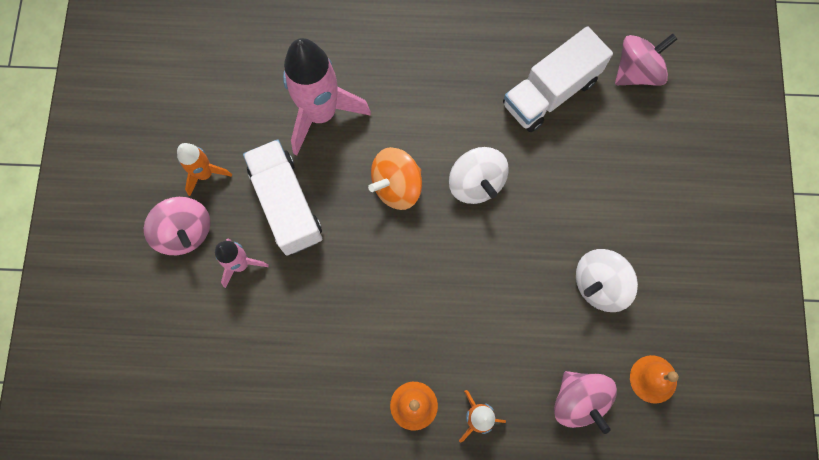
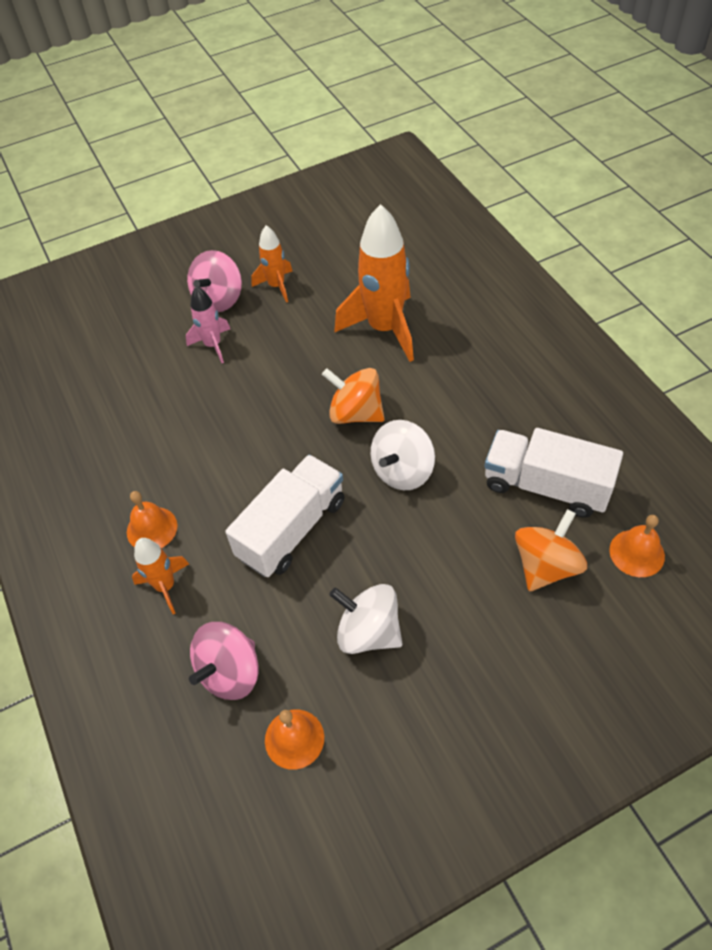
camera: 65 degrees right, 20 degrees down
white truck [243,139,322,256] -> white truck moved to [225,454,345,577]
pink rocket [283,38,371,155] -> orange rocket [335,204,414,362]
pink spinning top [615,33,677,86] -> orange bell [609,515,665,577]
none -> orange spinning top [515,509,587,591]

